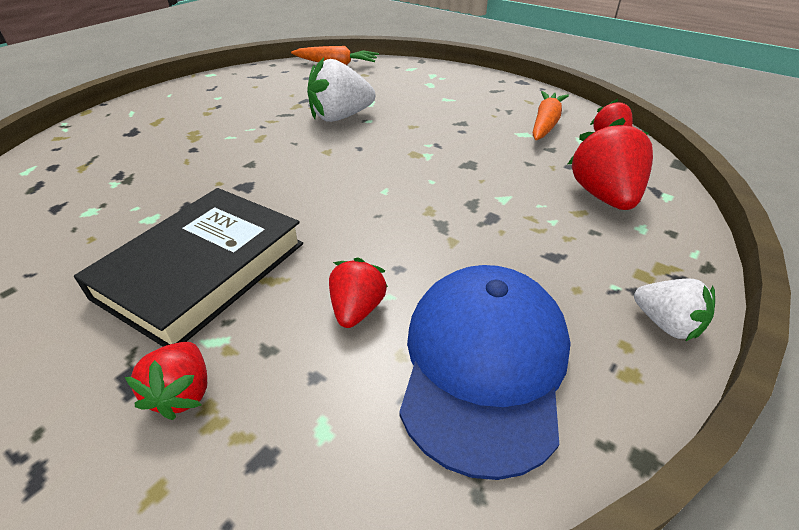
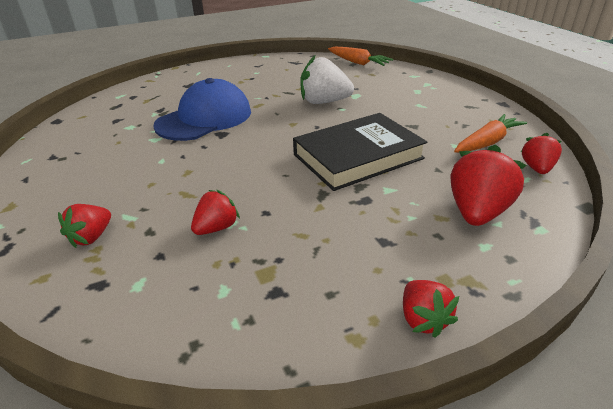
camera: 30 degrees right, 5 degrees down
black book [74,188,303,346] -> black book moved to [293,113,427,191]
blue cap [399,265,571,480] -> blue cap moved to [153,78,251,141]
white strawberry [634,278,715,342] -> red strawberry [403,280,459,338]

